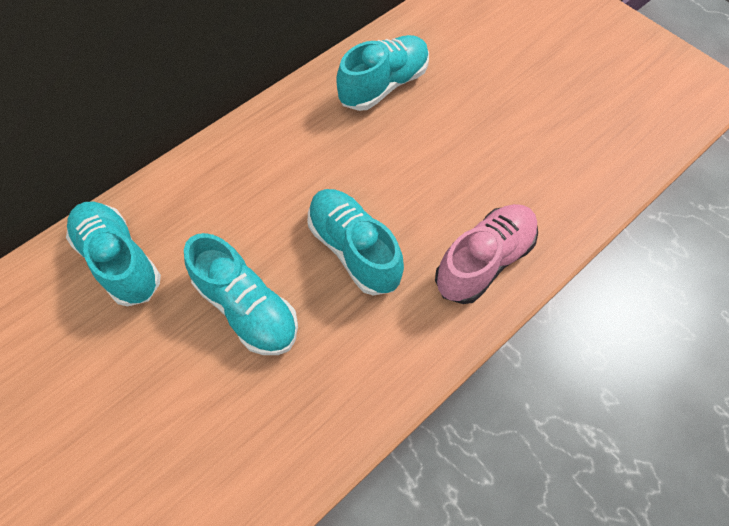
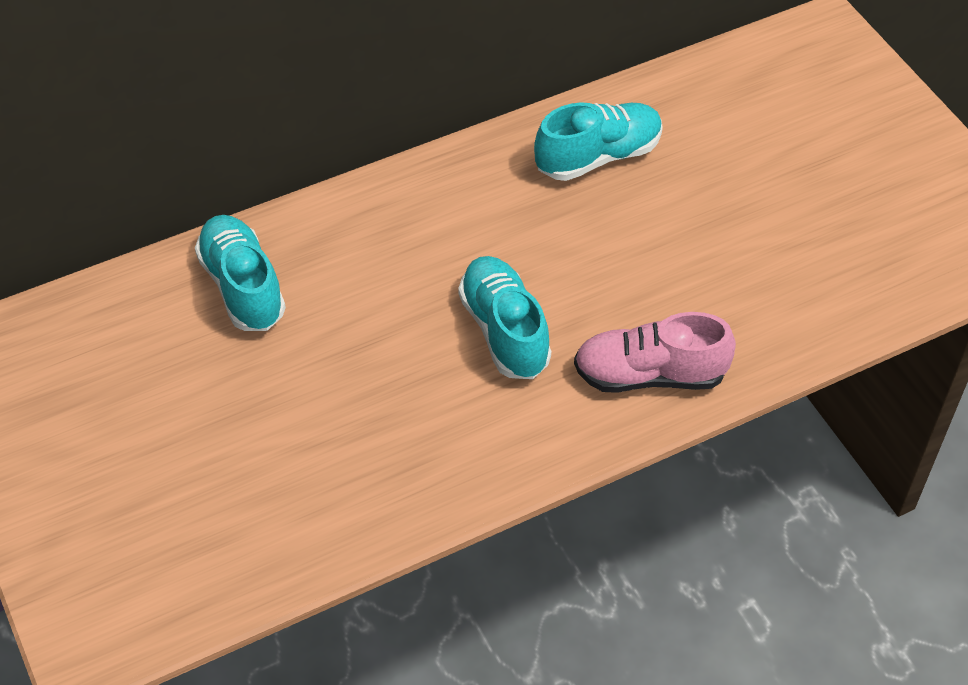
camera: 15 degrees right, 10 degrees down
turquoise shoe [184,233,298,355] -> none
pink shoe [435,204,538,304] -> pink shoe turned 150 degrees counterclockwise [574,312,736,393]

